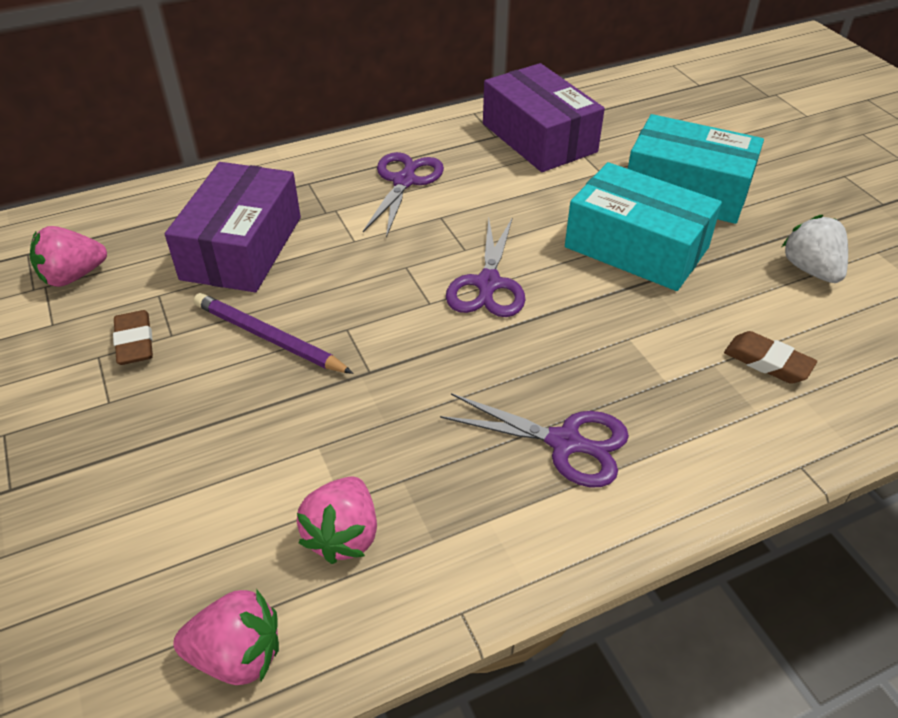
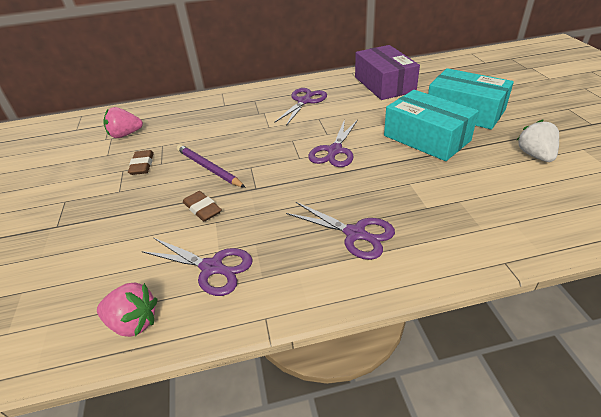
camera: 15 degrees right, 5 degrees down
purple box [165,162,301,292] -> none
pink strawberry [297,477,377,564] -> purple scissors [142,238,253,296]
brown eraser [724,331,817,384] -> brown eraser moved to [183,191,222,221]

